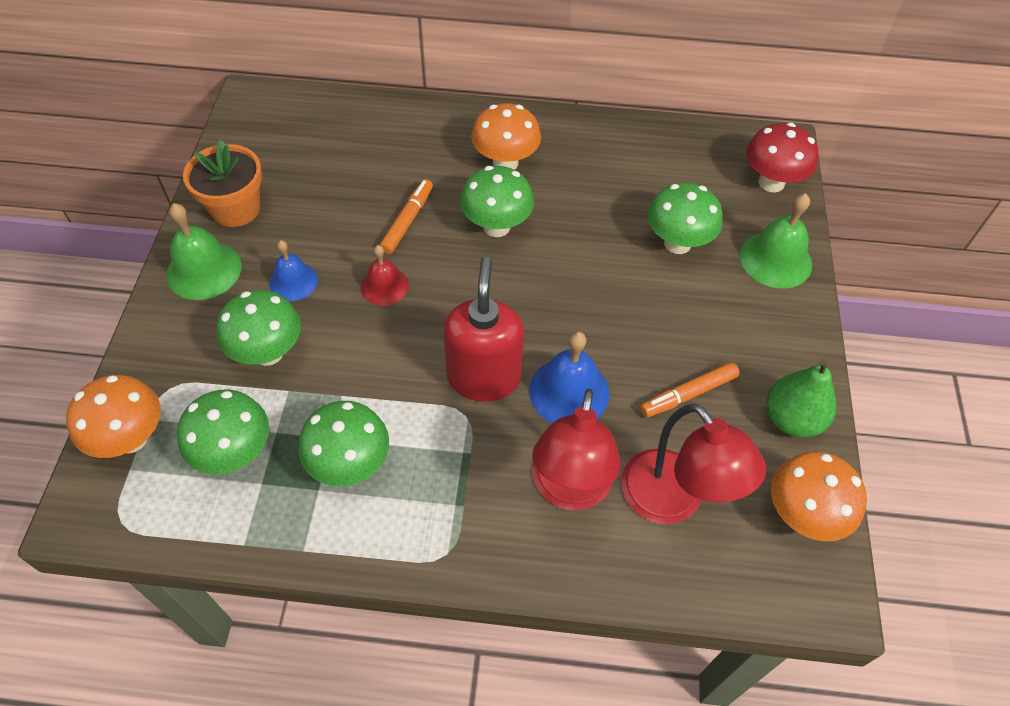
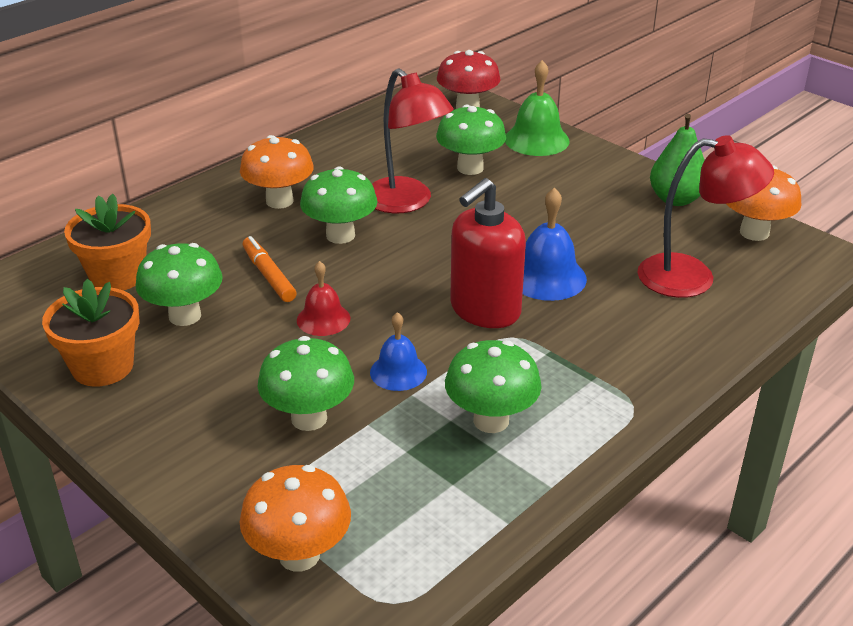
camera: 50 degrees left, 20 degrees down
green bell [166,203,242,300] -> none
green mushroom [177,389,269,474] -> green mushroom moved to [135,243,223,326]
blue bell [269,240,318,301] -> blue bell moved to [370,312,427,391]
red soap dispenser [443,257,524,401] -> red soap dispenser turned 90 degrees counterclockwise [450,178,526,328]
red lamp [532,389,621,510] -> red lamp moved to [372,69,454,213]
orange marker [640,362,740,417] -> none
none -> orange flower pot [64,194,151,290]

